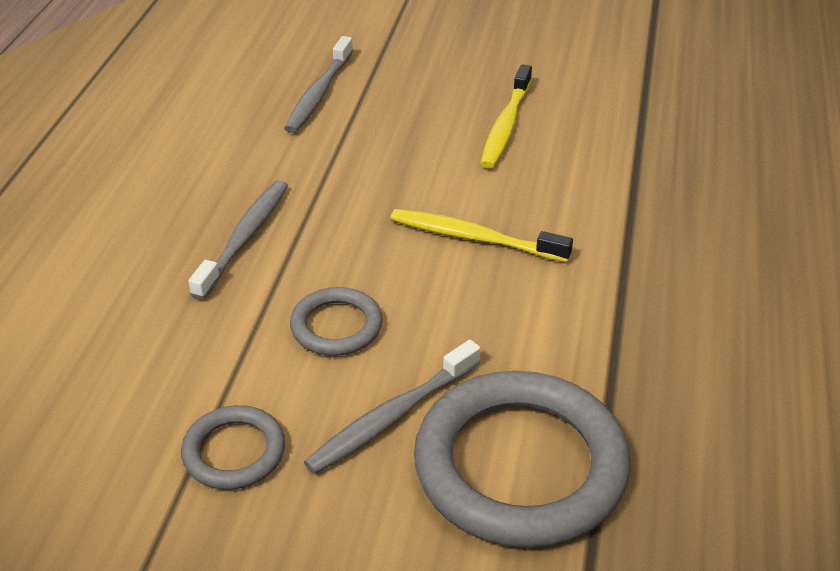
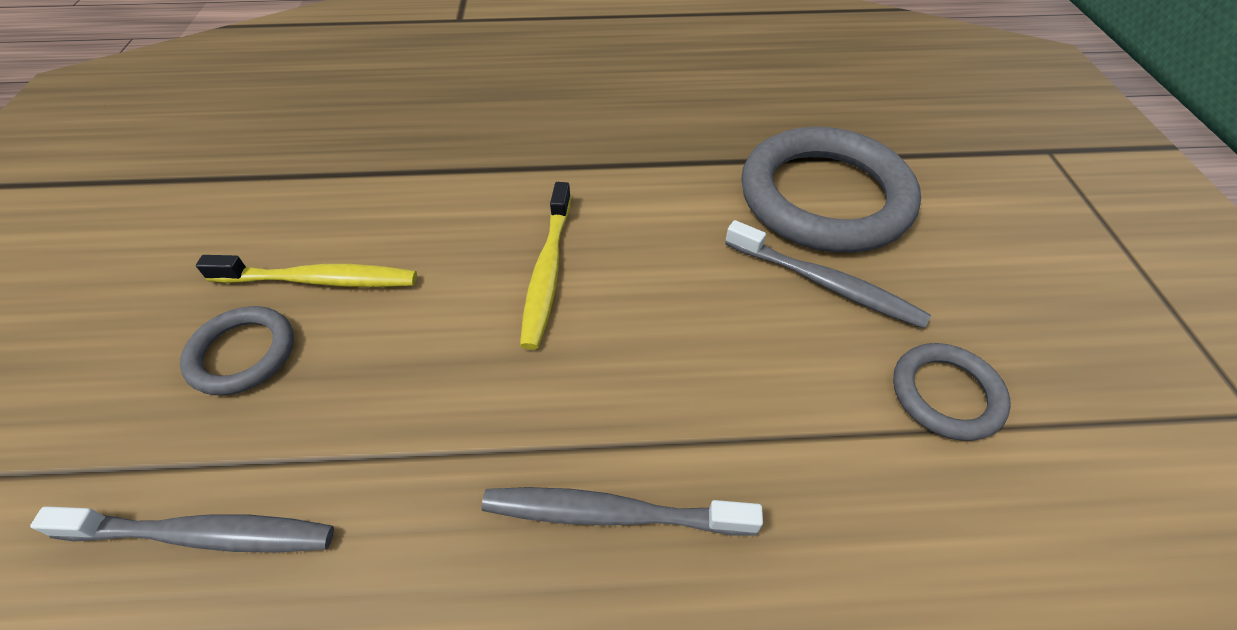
camera: 105 degrees left, 10 degrees up
grey ring [290,287,382,356] -> grey ring moved to [180,306,294,395]

